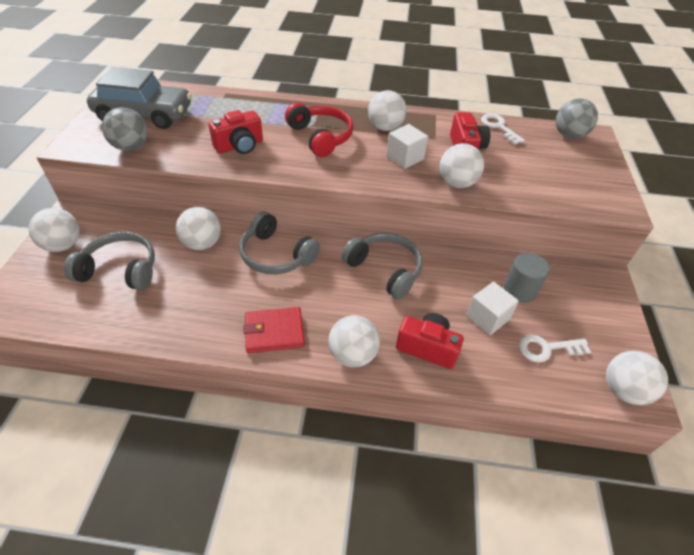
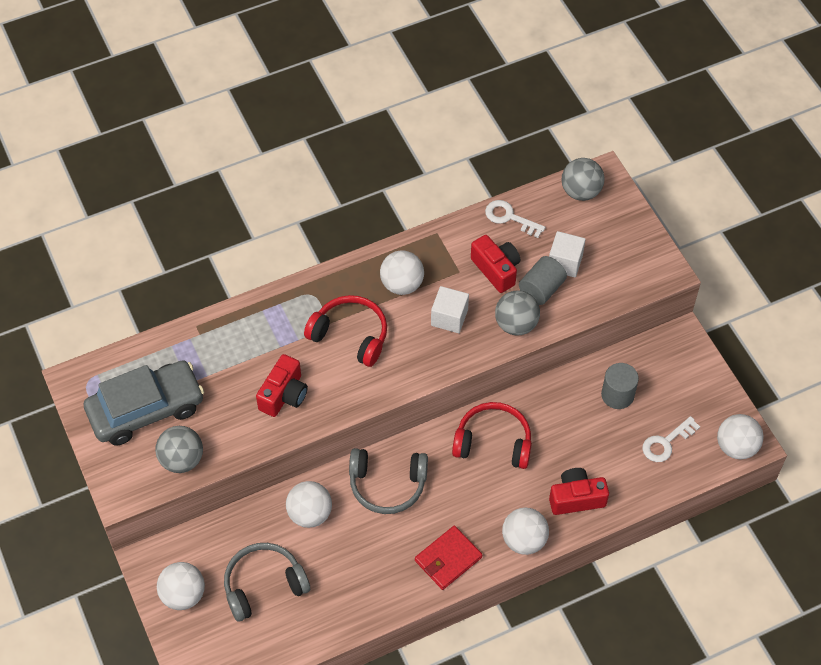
camera: 30 degrees left, 10 degrees up
grey headphones [341,233,422,299] -> red headphones [452,402,532,469]
white ball [440,143,484,188] -> grey ball [495,290,540,335]
white cube [466,282,519,335] -> white cube moved to [549,231,586,278]
none -> grey cylinder [519,256,567,305]

